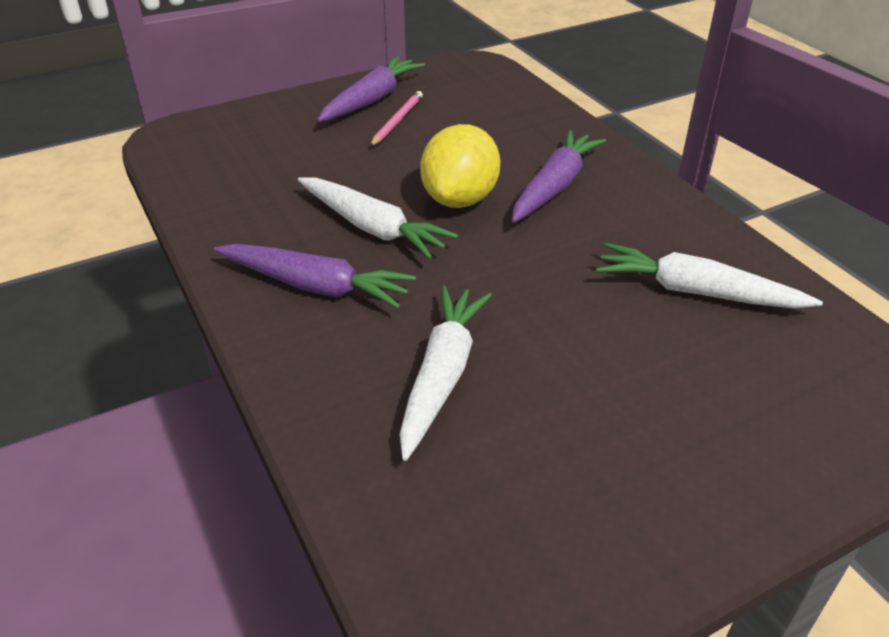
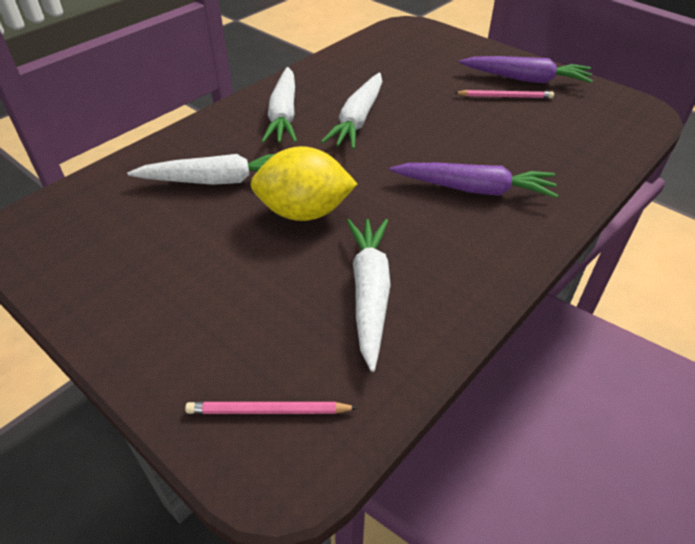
camera: 70 degrees right, 5 degrees up
purple carrot [214,244,416,308] -> white carrot [261,67,297,143]
yellow lemon [420,124,500,208] -> yellow lemon moved to [250,146,357,221]
none -> pink pencil [185,402,358,414]

